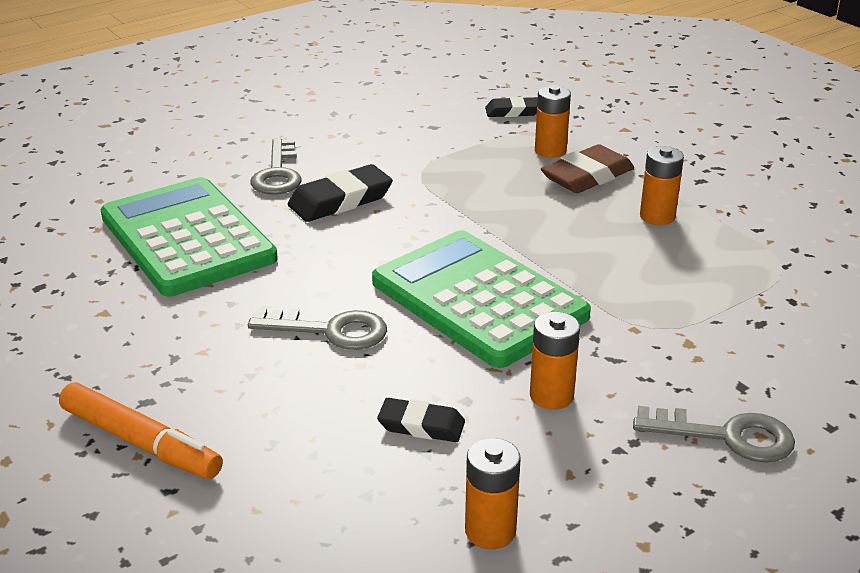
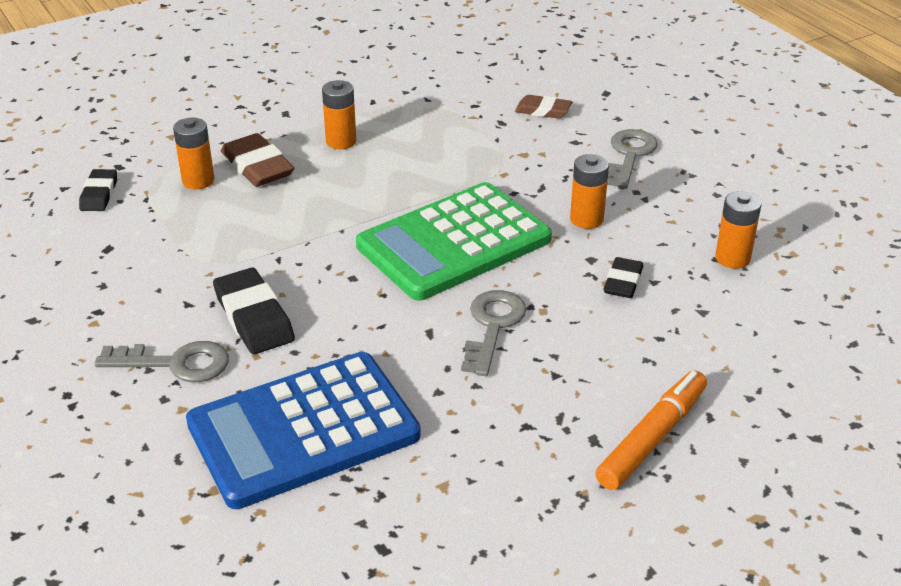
camera: 85 degrees left, 5 degrees up
green calculator [100,177,278,297] -> blue calculator [186,352,421,509]
none -> brown eraser [515,95,572,119]

